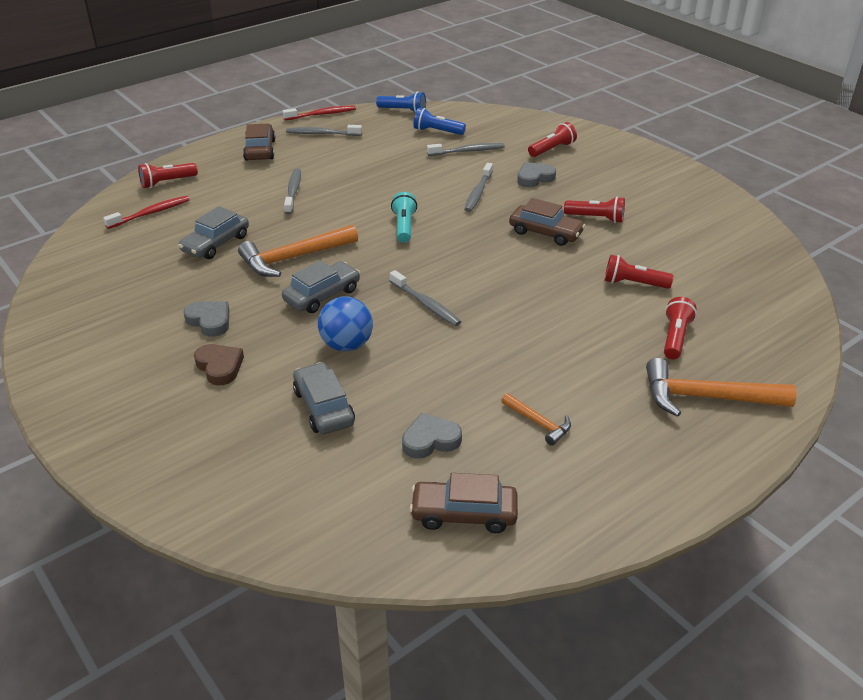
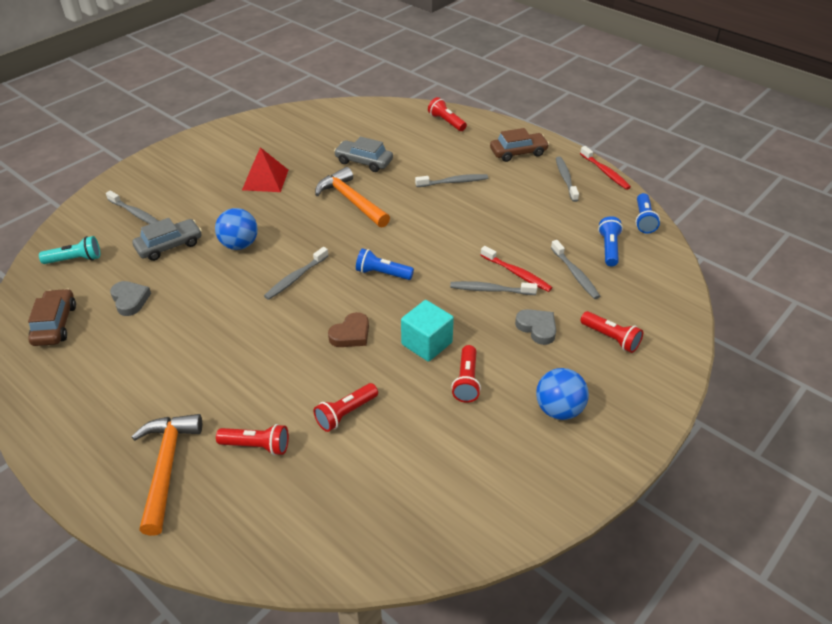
camera: 80 degrees right, 5 degrees up
red toothbrush [103,196,190,229] -> red toothbrush moved to [481,246,553,292]
grey heart [183,301,229,337] -> red pyramid [242,147,288,192]
brown heart [194,344,244,385] -> brown heart moved to [328,312,369,347]
grey car [282,260,360,313] -> none
turquoise flashlight [391,192,417,243] -> turquoise flashlight moved to [39,236,100,264]
orange hammer [501,393,571,446] -> none
brown car [509,198,586,246] -> turquoise cube [401,300,454,362]
red flashlight [604,255,673,289] -> red flashlight turned 135 degrees counterclockwise [314,383,378,432]
none -> grey toothbrush [106,191,158,224]
none -> blue flashlight [356,248,414,280]
none -> blue ball [536,368,589,420]

